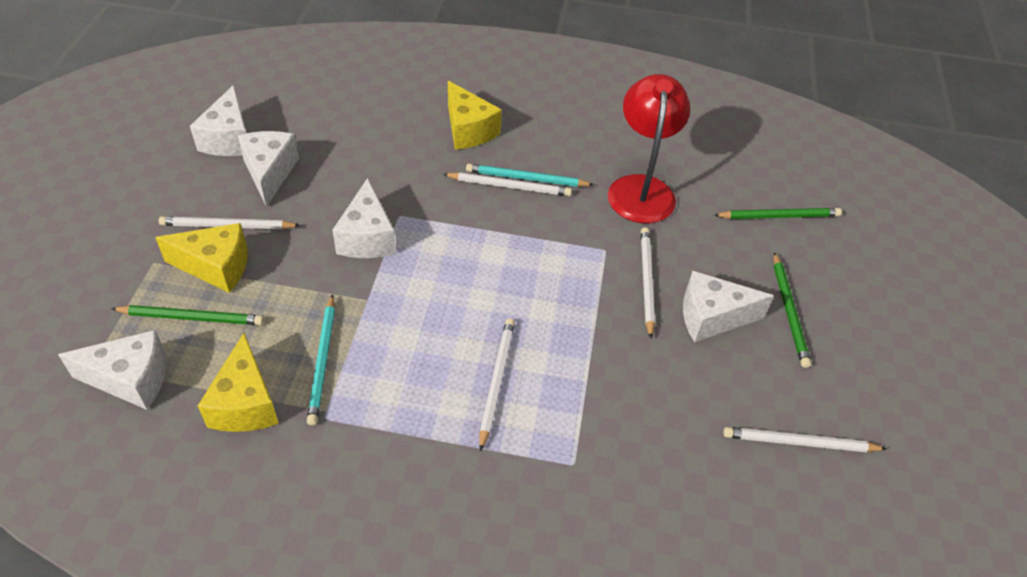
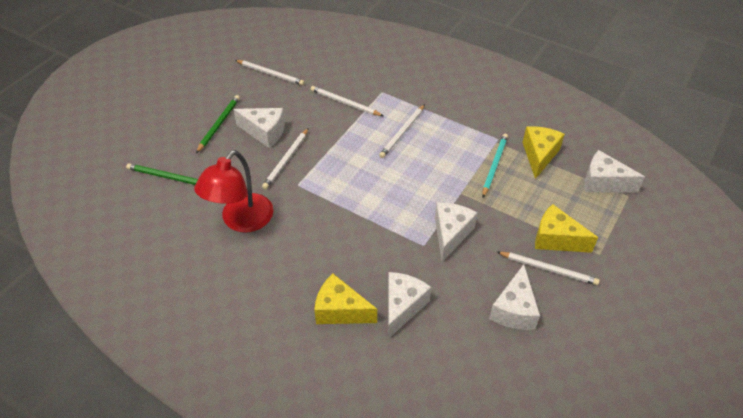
camera: 155 degrees left, 0 degrees up
green pencil [111,305,264,325] -> none
white cheese [190,85,246,156] -> white cheese moved to [388,272,431,339]
white pencil [443,172,572,196] -> white pencil moved to [311,86,383,116]
yellow cheese [448,81,502,150] -> yellow cheese turned 60 degrees counterclockwise [314,274,377,324]
turquoise pencil [466,164,594,187] -> none

